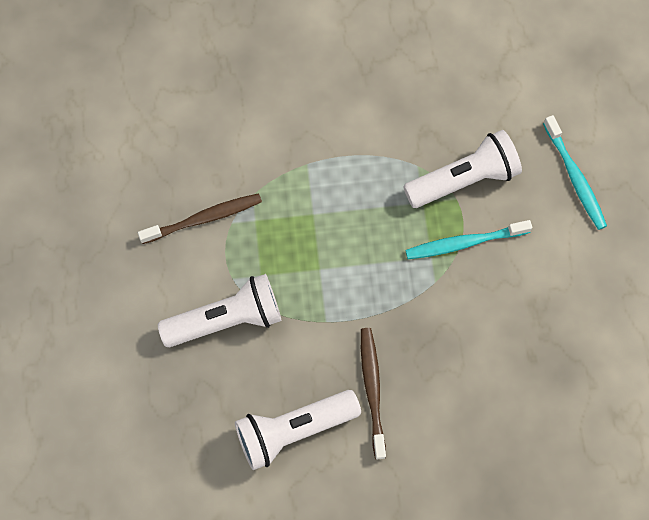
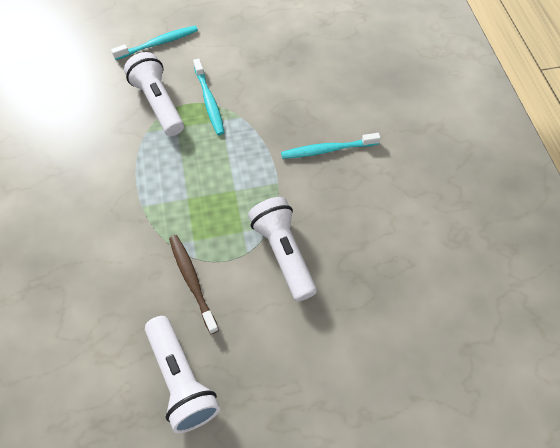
camera: 95 degrees left, 10 degrees down
white flashlight [235,390,361,470] -> white flashlight moved to [145,316,220,433]
brown toothbrush [361,328,386,459] -> turquoise toothbrush [281,133,381,159]

